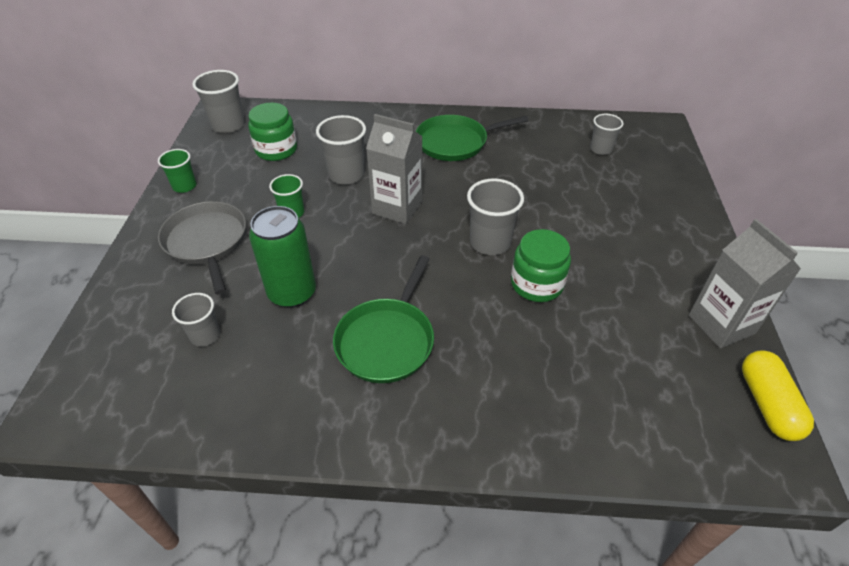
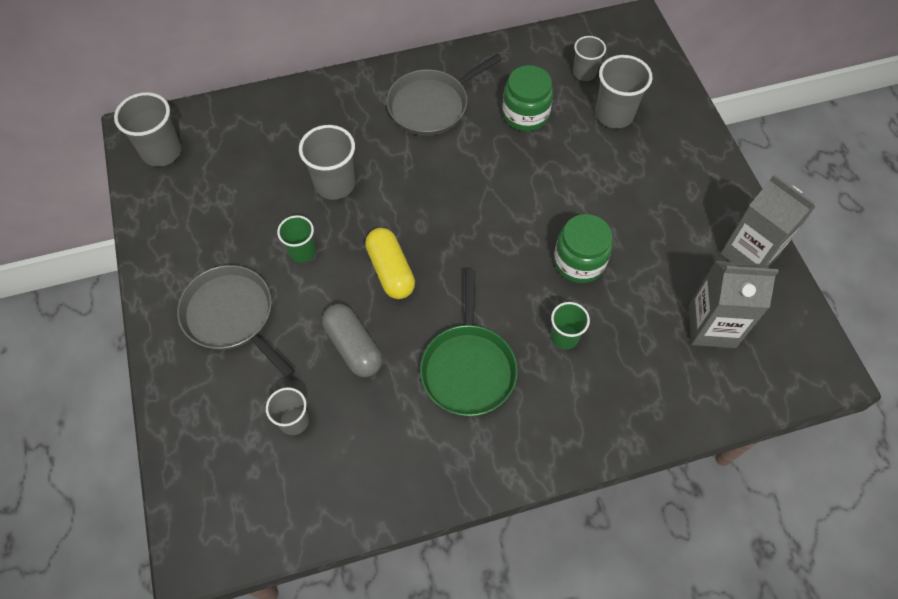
camera: 20 degrees left, 15 degrees up
green cup [158,149,196,193] -> green cup moved to [551,302,590,349]
green jar [248,102,297,161] -> green jar moved to [502,65,553,131]
green can [249,206,316,308] -> grey capsule [322,304,382,377]
grey carton [366,114,422,224] -> grey carton moved to [689,261,779,348]
green pan [416,115,528,161] -> grey pan [386,53,502,136]
grey cup [467,179,524,255] -> grey cup moved to [595,55,653,128]
yellow capsule [742,350,814,441] -> yellow capsule moved to [365,228,415,299]

